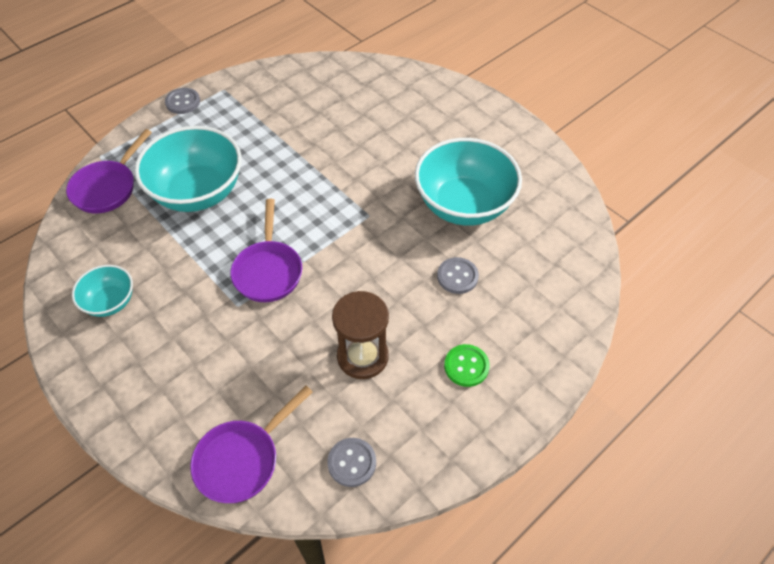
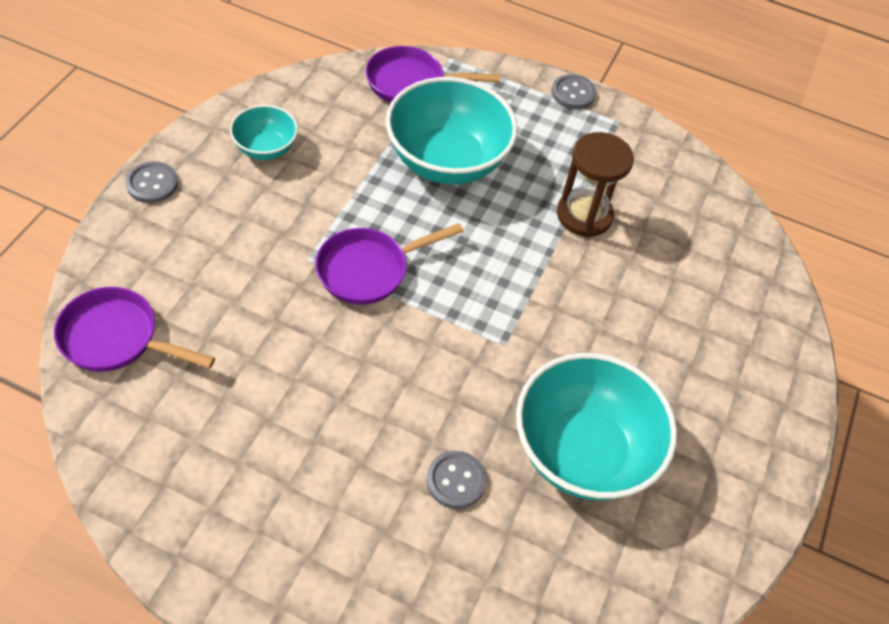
camera: 60 degrees right, 0 degrees up
grey button [327,438,376,487] -> grey button moved to [125,161,178,203]
brown hourglass [332,291,389,379] -> brown hourglass moved to [557,132,634,237]
green button [444,344,490,387] -> none

